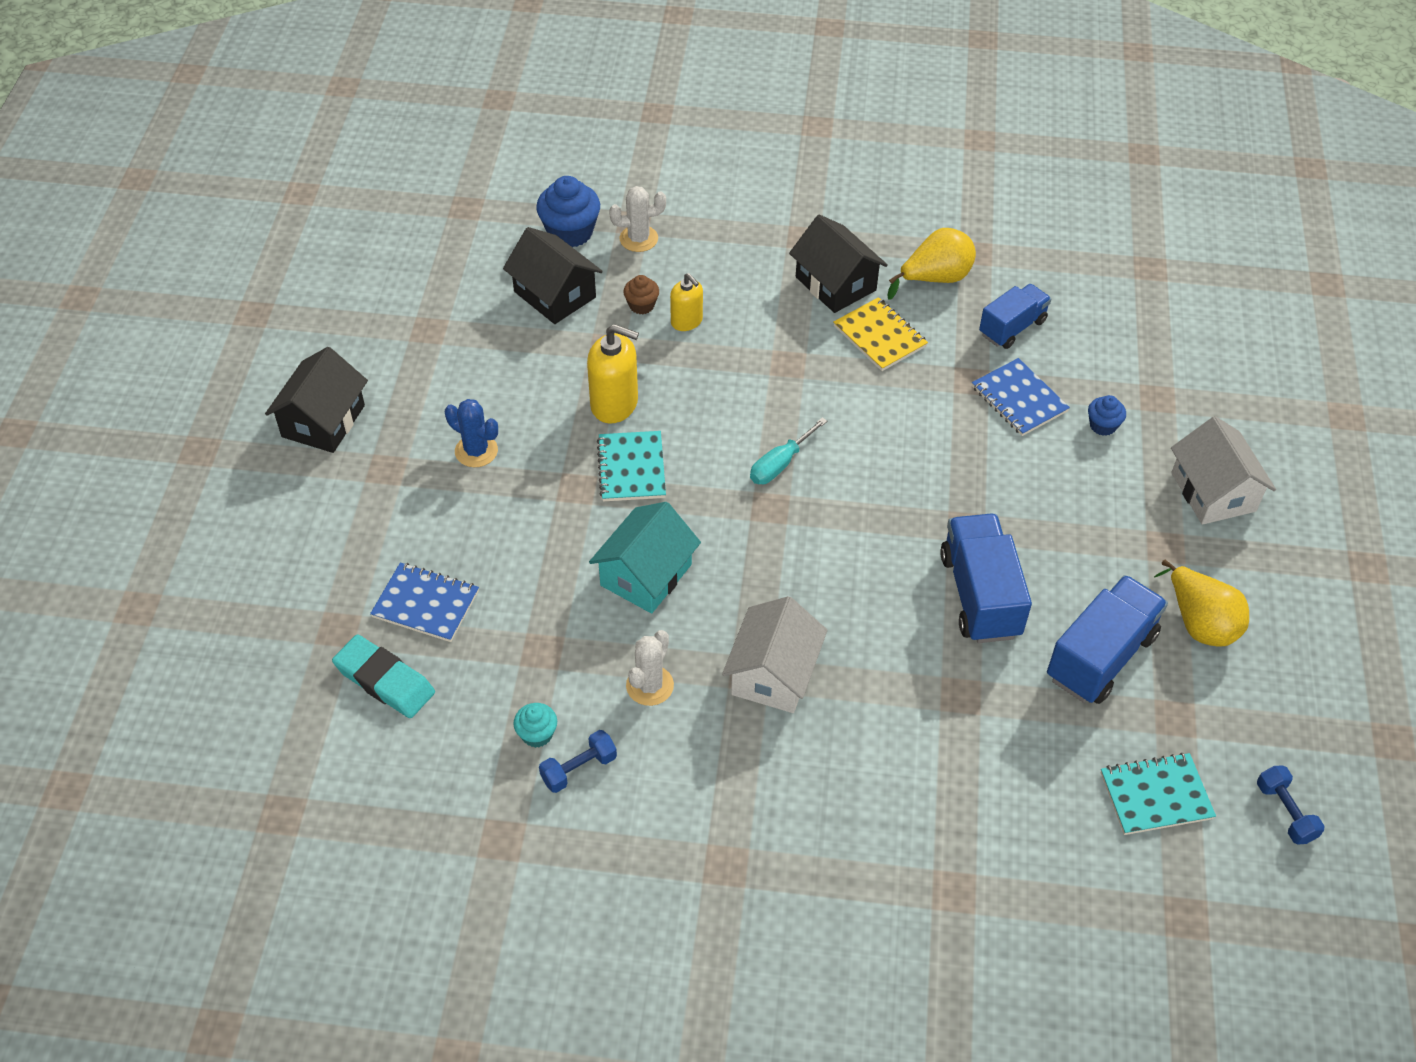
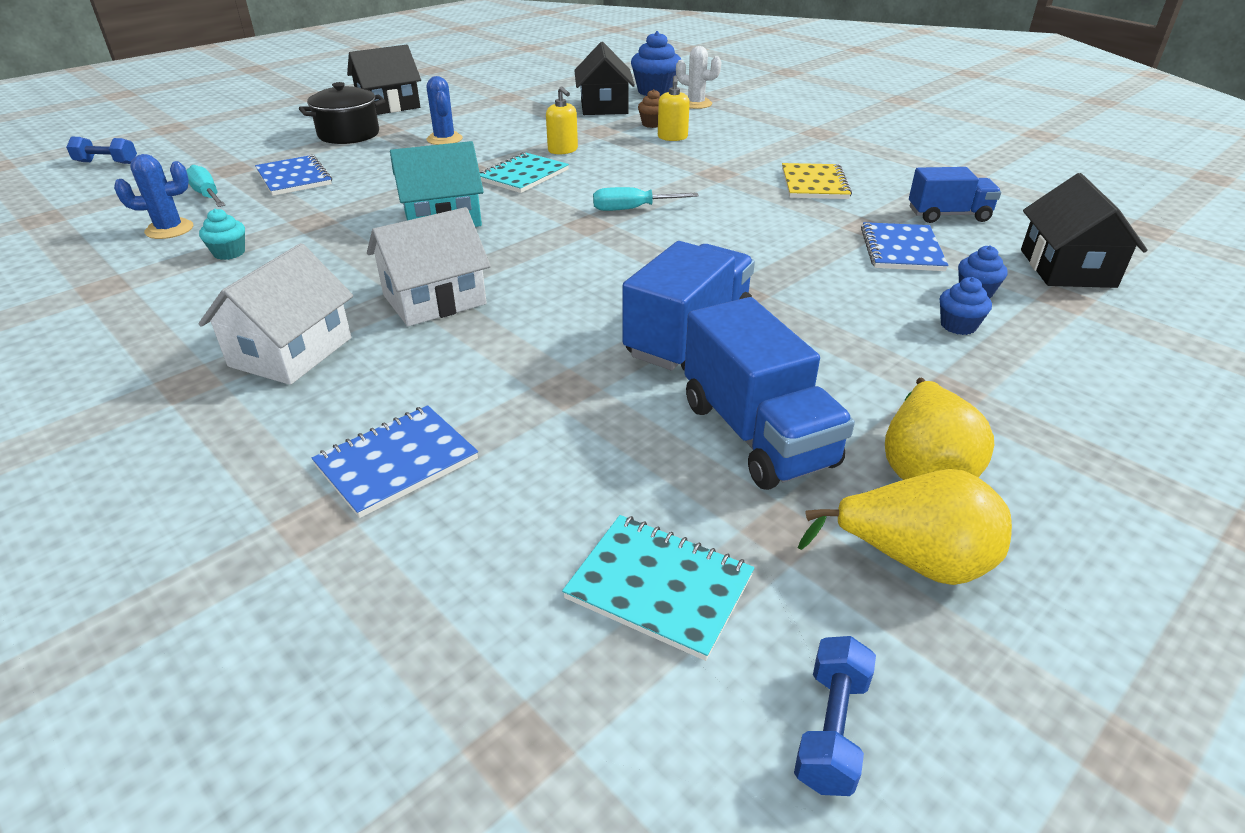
camera: 40 degrees right, 15 degrees down
turquoise eraser [332,634,435,718] -> turquoise screwdriver [186,165,225,207]
blue dumbbell [539,730,617,793] -> blue dumbbell moved to [66,137,137,164]
yellow soap dispenser [587,324,639,423] -> yellow soap dispenser [546,86,578,154], size x0.62
white cactus [626,630,674,706] -> none
black house [789,215,888,313] -> black house moved to [1021,173,1147,288]
yellow pear [887,228,976,300] -> yellow pear moved to [798,469,1012,585]
blue truck [1047,575,1168,704] -> blue truck turned 75 degrees clockwise [684,297,855,490]
white house [1171,416,1276,525] -> white house moved to [198,243,353,385]
none -> blue cactus [114,154,193,239]
none -> black pot [299,82,386,144]
none -> blue notebook [312,405,478,518]
none -> blue cupcake [940,277,992,335]

